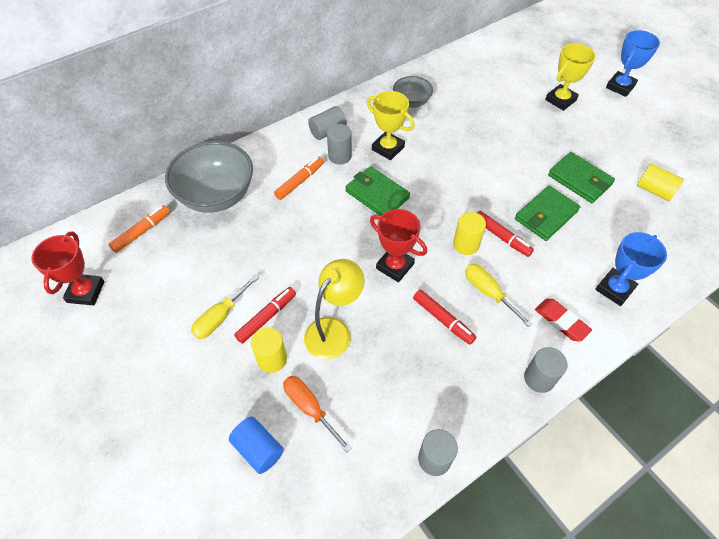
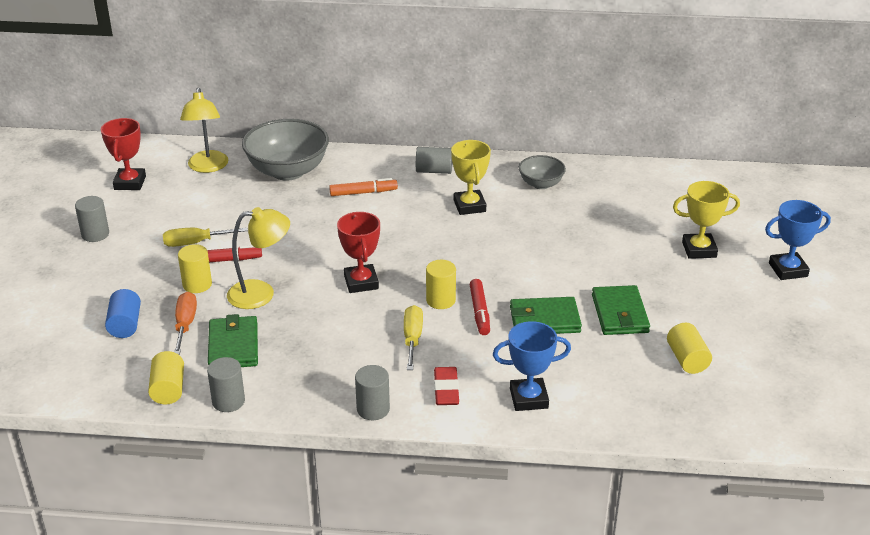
camera: 40 degrees right, 20 degrees down
red trophy [31,231,105,306] -> red trophy turned 45 degrees counterclockwise [101,118,146,190]
orange marker [108,205,170,253] -> yellow lamp [180,87,228,173]
grey cylinder [327,124,352,165] -> grey cylinder moved to [75,196,109,242]
green wallet [345,166,410,216] -> green wallet moved to [208,314,258,367]
red marker [413,290,476,345] -> none
none -> yellow cylinder [148,351,184,405]

